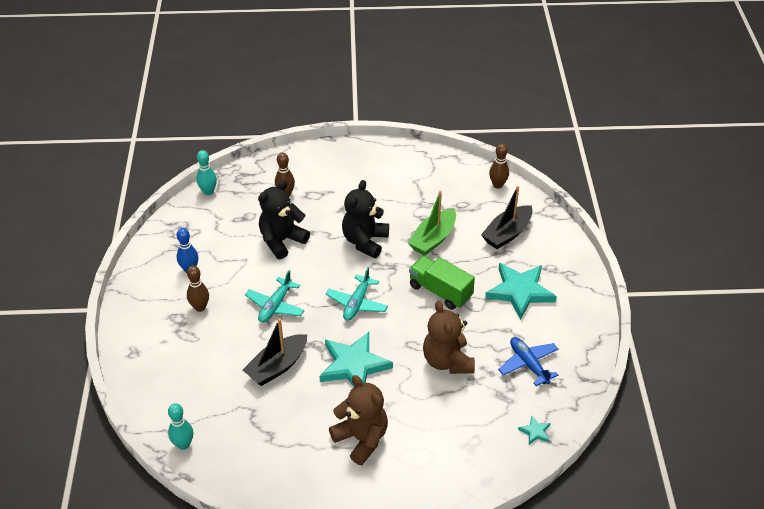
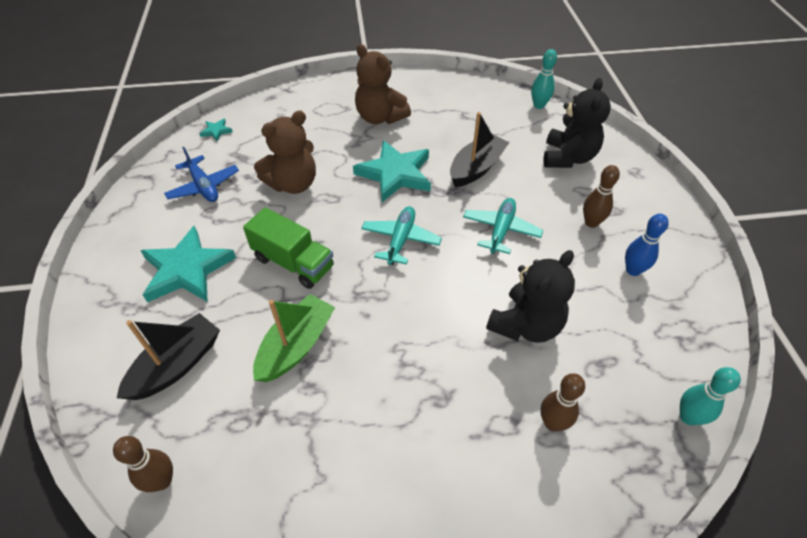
camera: 175 degrees right, 5 degrees up
black teddy bear [342,180,389,259] -> black teddy bear moved to [544,78,611,168]
brown teddy bear [423,301,475,374] -> brown teddy bear turned 75 degrees clockwise [254,111,316,194]

